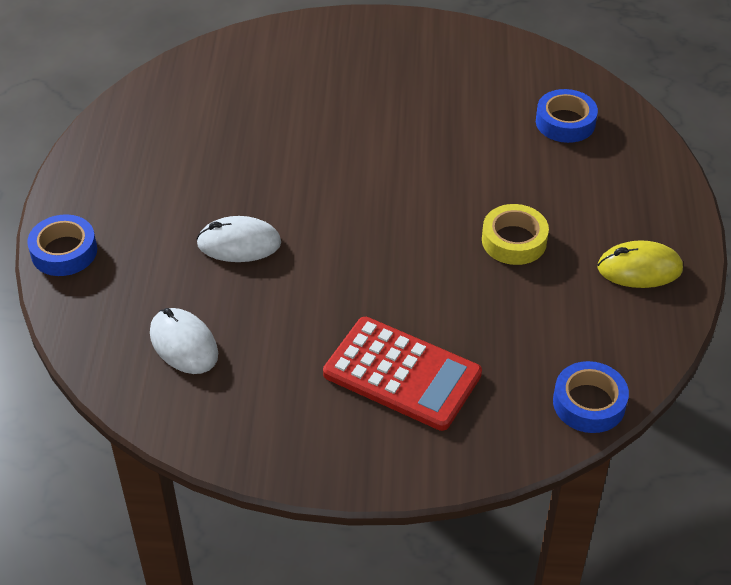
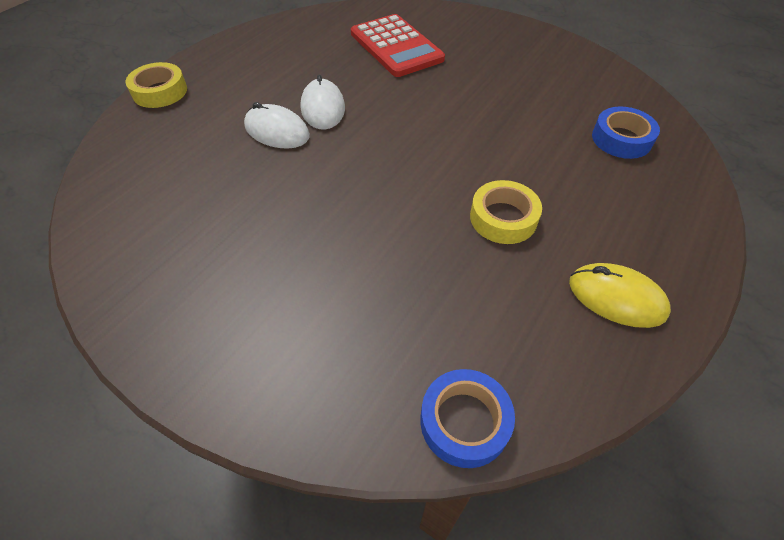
camera: 30 degrees right, 5 degrees up
blue tape [27,214,97,276] -> yellow tape [126,62,187,108]
white mouse [150,308,218,374] -> white mouse moved to [301,74,345,130]
red calculator [323,317,482,431] -> red calculator moved to [351,14,445,77]

